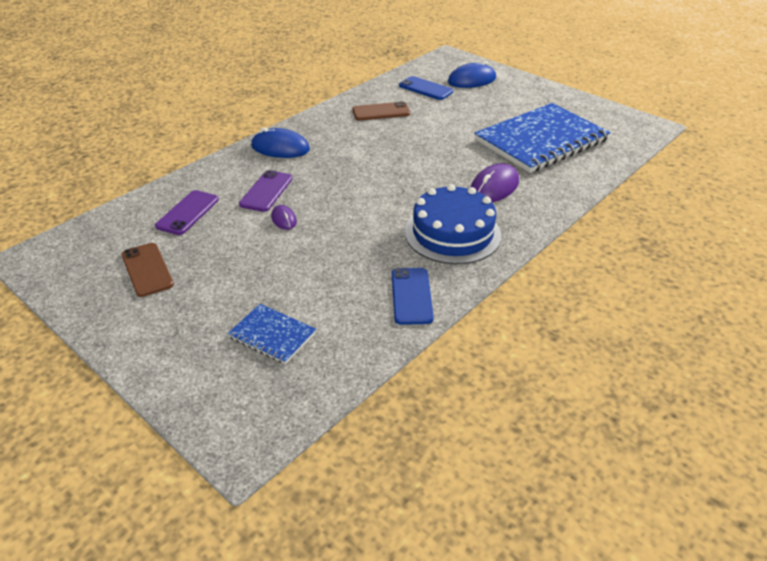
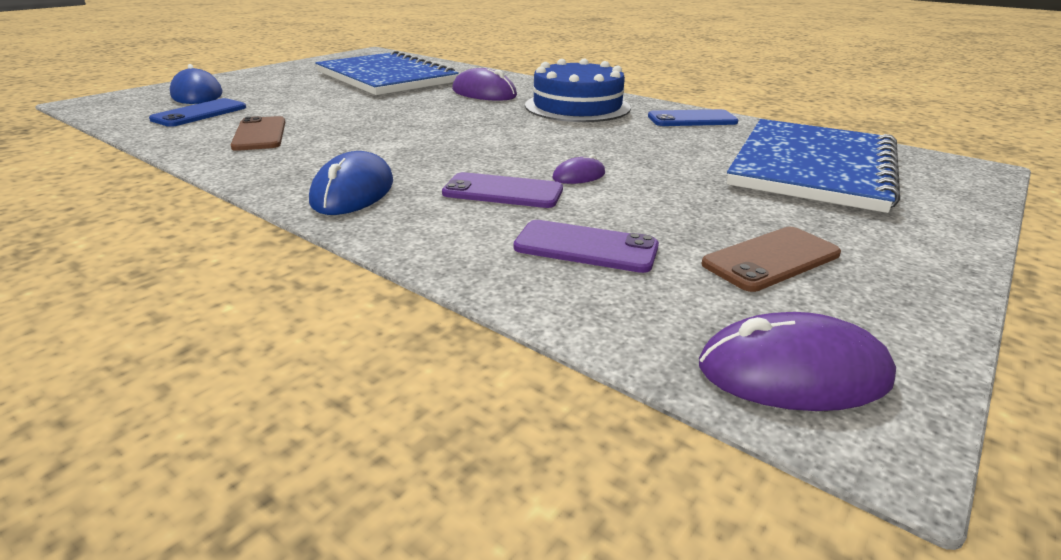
camera: 95 degrees left, 10 degrees down
blue notebook [227,304,316,364] -> blue notebook [726,119,900,213], size x2.20
none -> purple mouse [699,312,896,411]

